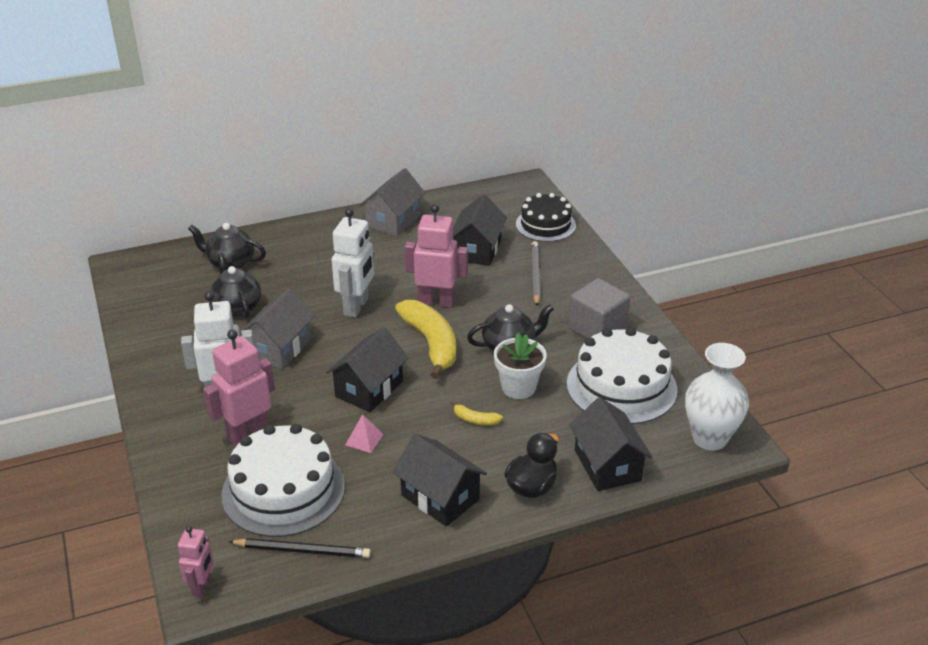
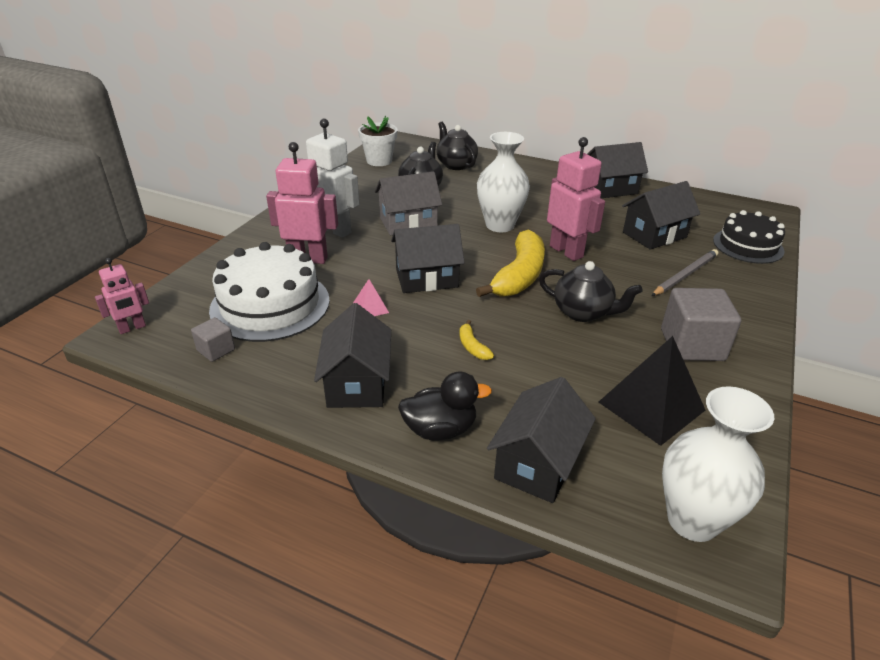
camera: 45 degrees right, 0 degrees up
black pencil [228,538,371,558] -> grey cube [191,317,235,362]
white robot [332,208,374,317] -> white vase [477,132,530,232]
grey house [360,168,426,237] -> black house [587,142,648,198]
white flower pot [494,333,547,399] -> white flower pot moved to [358,116,398,166]
white cake [567,327,678,424] -> black pyramid [599,336,705,446]

